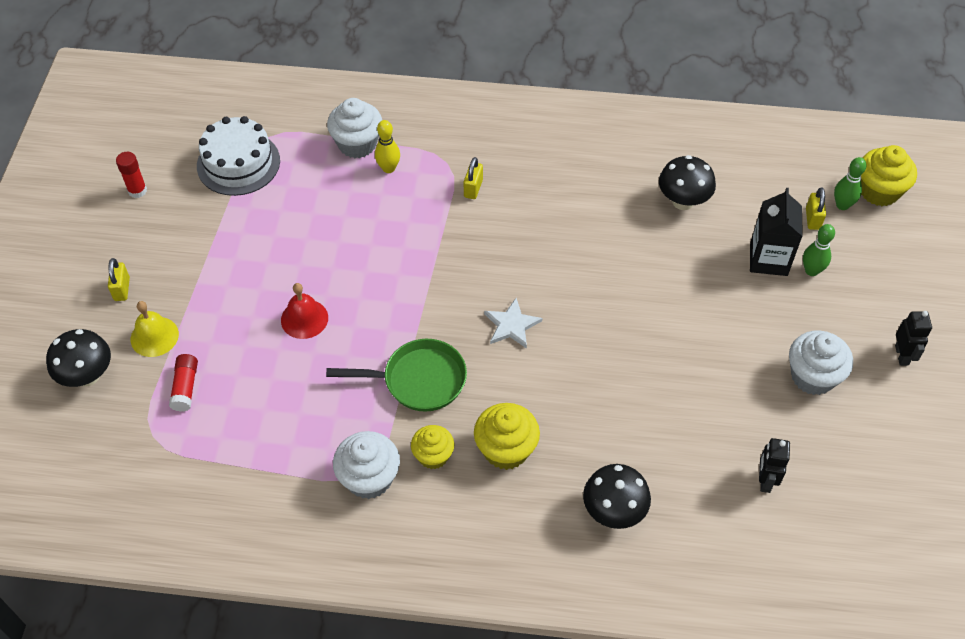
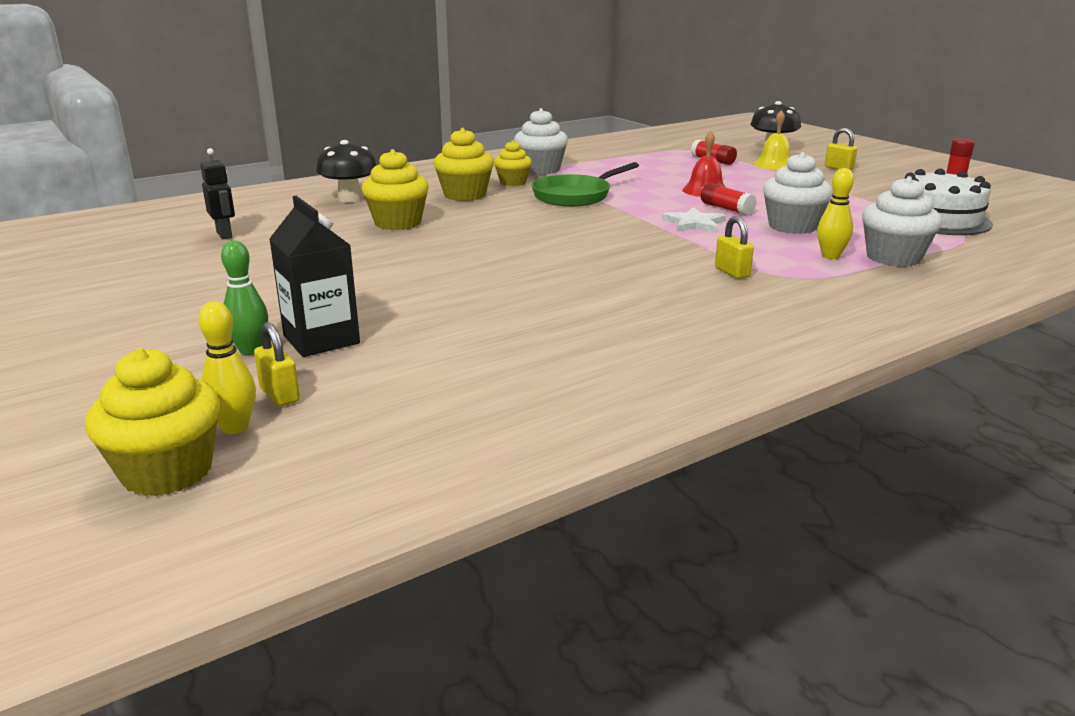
camera: 140 degrees right, 30 degrees down
white star [484,298,542,349] -> white star moved to [662,207,726,233]
black mushroom [659,155,716,210] -> none
white cupcake [789,331,853,395] -> white cupcake moved to [763,152,833,234]
green bowling pin [834,157,866,210] -> yellow bowling pin [199,301,256,434]
black robot [895,311,932,366] -> none
none -> yellow cupcake [362,149,429,230]
none -> red glue stick [701,183,757,216]

